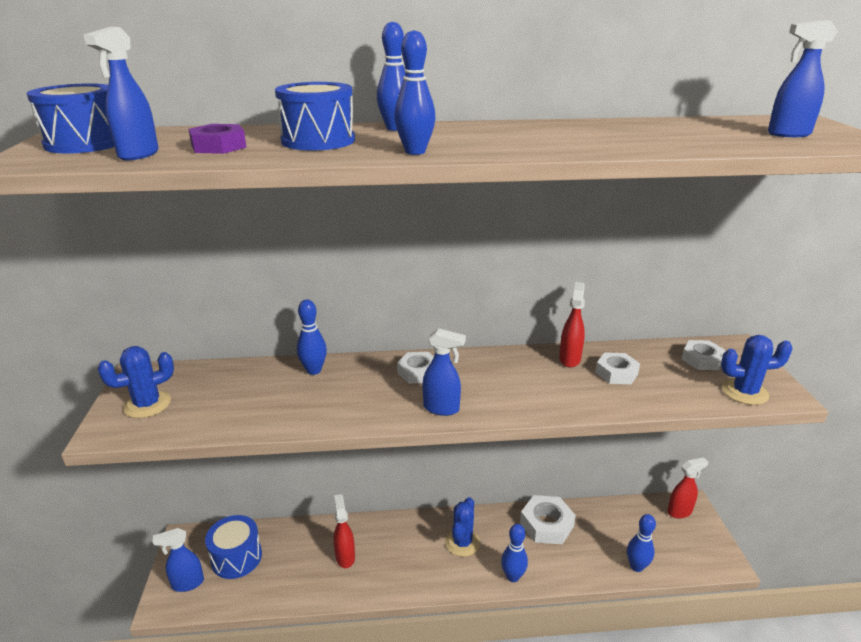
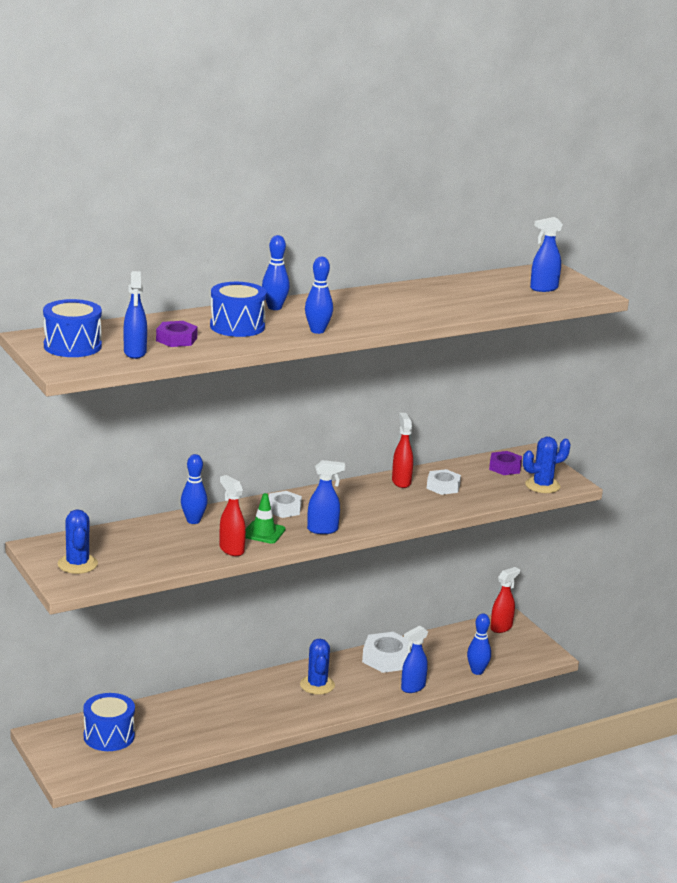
camera: 25 degrees left, 5 degrees down
blue cactus [98,346,174,418] -> blue cactus turned 45 degrees counterclockwise [58,509,98,574]
blue spray bottle [153,528,204,592] -> blue spray bottle moved to [401,625,428,693]
red spray bottle [334,494,355,568] -> red spray bottle moved to [220,475,246,556]
blue bowling pin [501,524,528,582] -> none
white nut [681,340,726,370] -> purple nut [489,451,522,475]
none -> green traffic cone [245,493,285,544]

